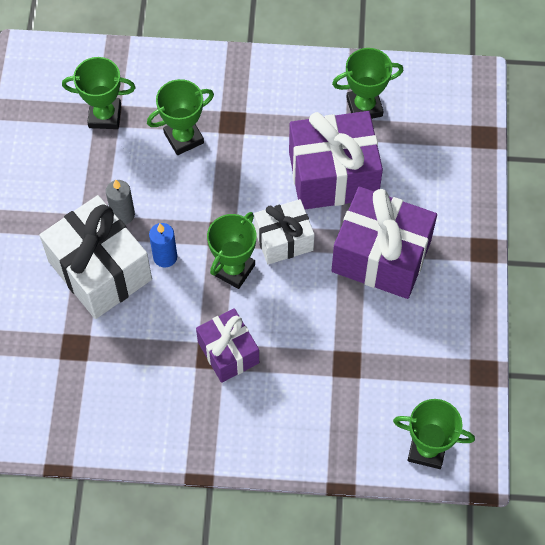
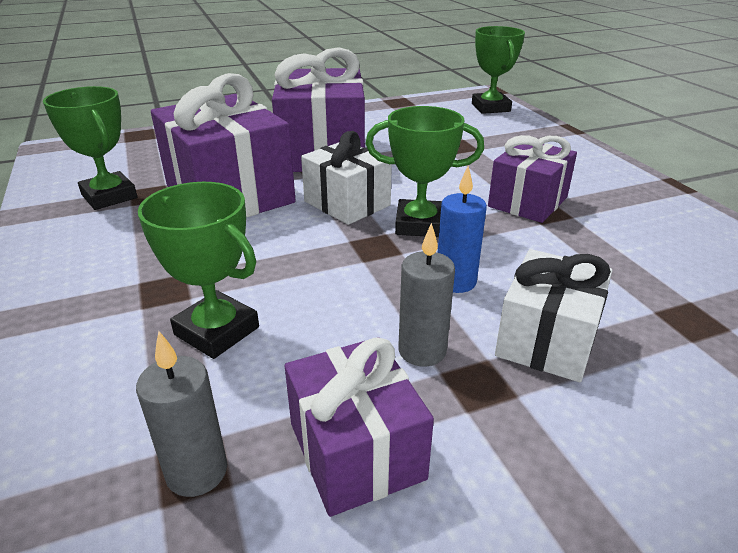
camera: 115 degrees left, 30 degrees down
white gift [39,195,152,319] -> white gift [495,249,613,382], size x0.60
green trophy [62,57,136,129] -> grey candle [136,331,227,497]
none -> purple gift [285,337,434,517]

